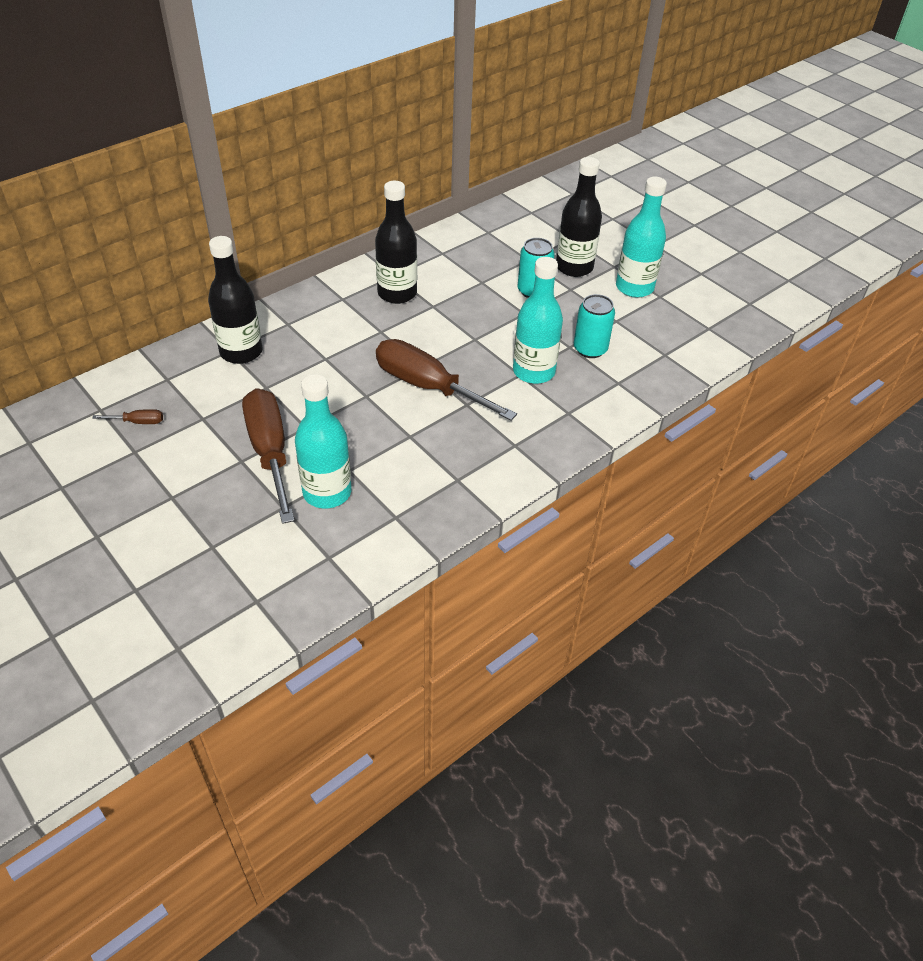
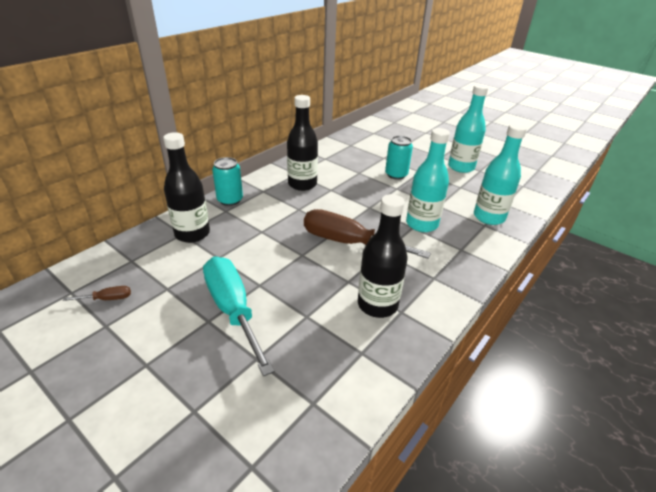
camera: 10 degrees left, 10 degrees down
brown screwdriver [242,388,295,524] -> turquoise screwdriver [203,257,275,376]
turquoise bottle [295,374,352,508] -> turquoise bottle moved to [474,123,527,225]
black bottle [556,157,602,277] -> black bottle moved to [358,194,408,318]
turquoise can [574,294,615,358] -> turquoise can moved to [212,157,243,206]

